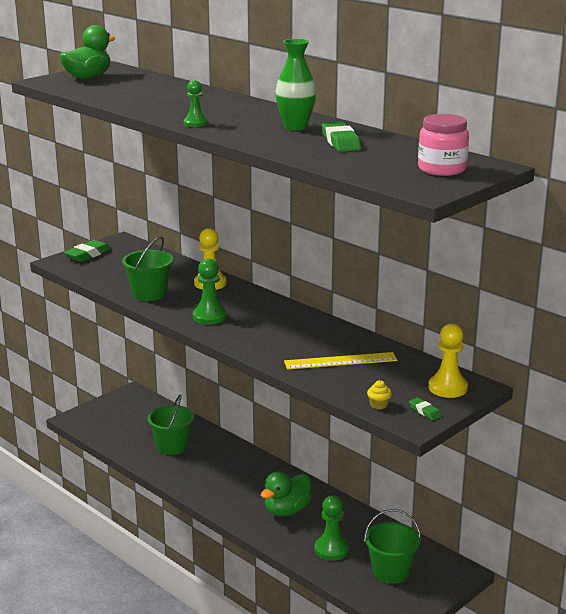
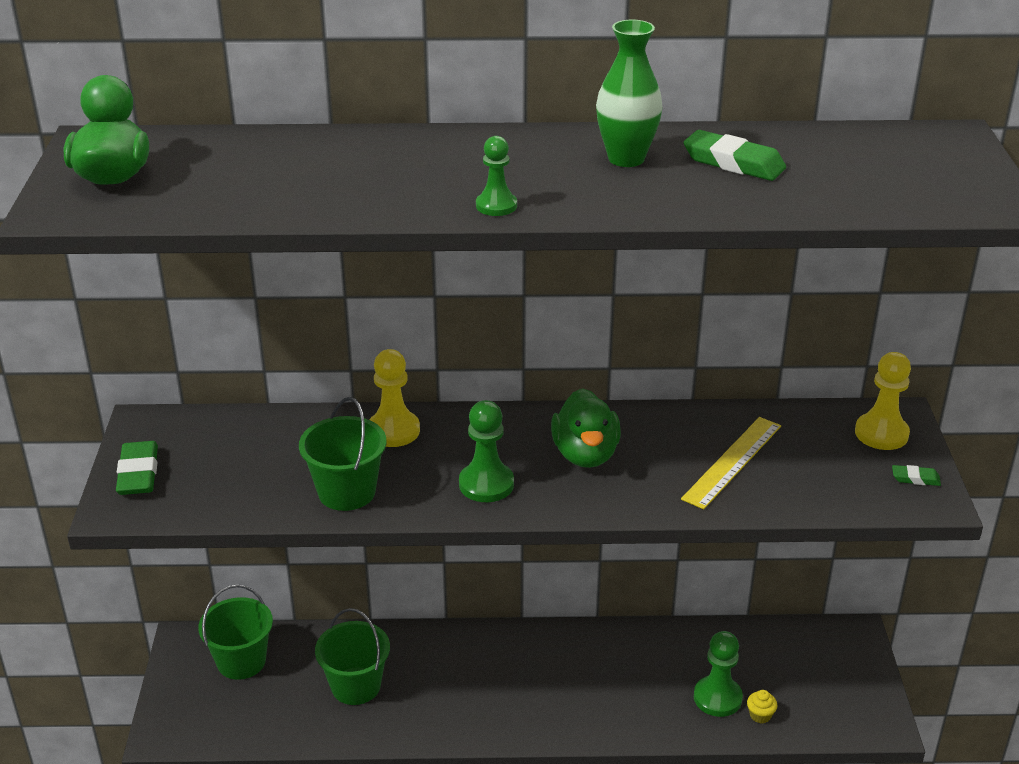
camera: 45 degrees left, 10 degrees up
green duck [261,471,312,516] -> green duck moved to [551,388,621,468]
green bucket [364,509,421,584] -> green bucket moved to [198,585,273,680]
yellow cupcake [367,380,392,410] -> yellow cupcake moved to [747,690,777,724]
pink jar [418,114,469,176] -> none

